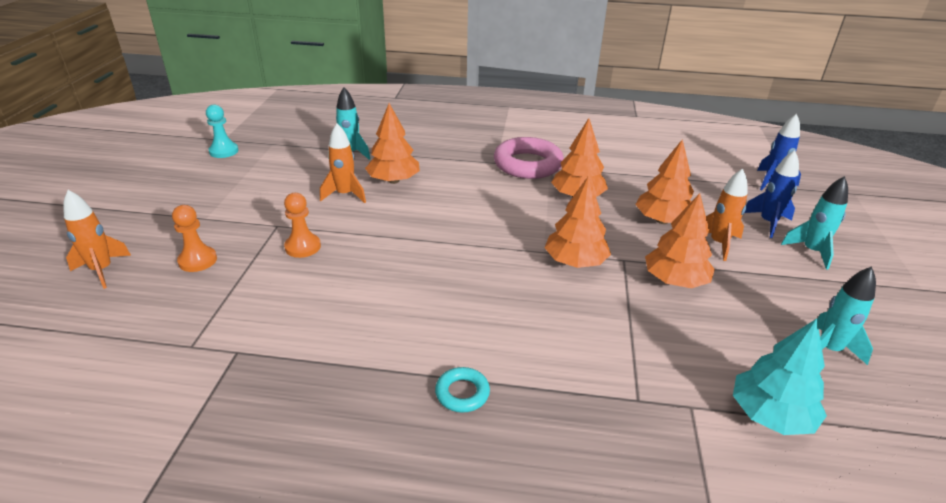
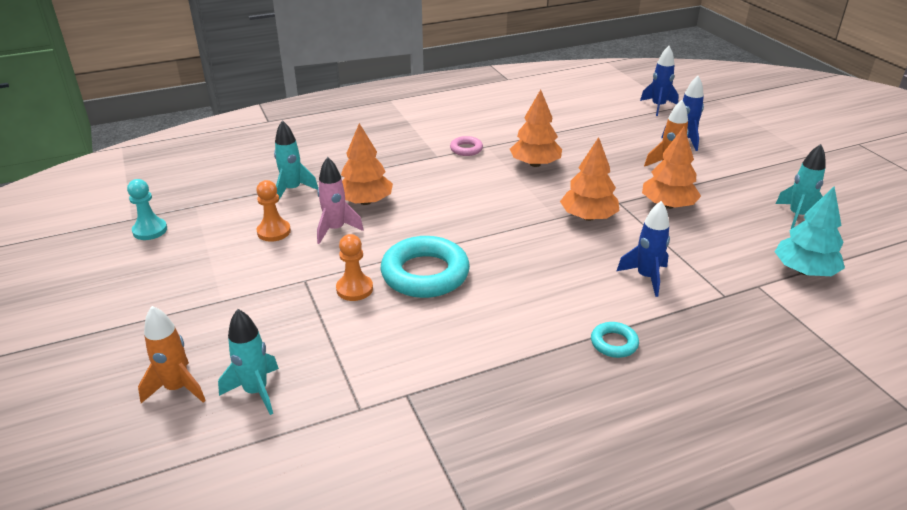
camera: 30 degrees left, 0 degrees up
orange pawn [172,205,217,272] -> orange pawn moved to [256,180,291,242]
orange rocket [320,123,366,203] -> pink rocket [317,157,364,244]
pink ring [494,137,564,179] -> pink ring [450,136,483,156], size x0.48
orange tree [635,139,694,224] -> none
turquoise rocket [781,176,848,270] -> turquoise rocket moved to [218,309,279,415]
none -> turquoise ring [380,236,470,298]
none -> blue rocket [617,201,670,297]

